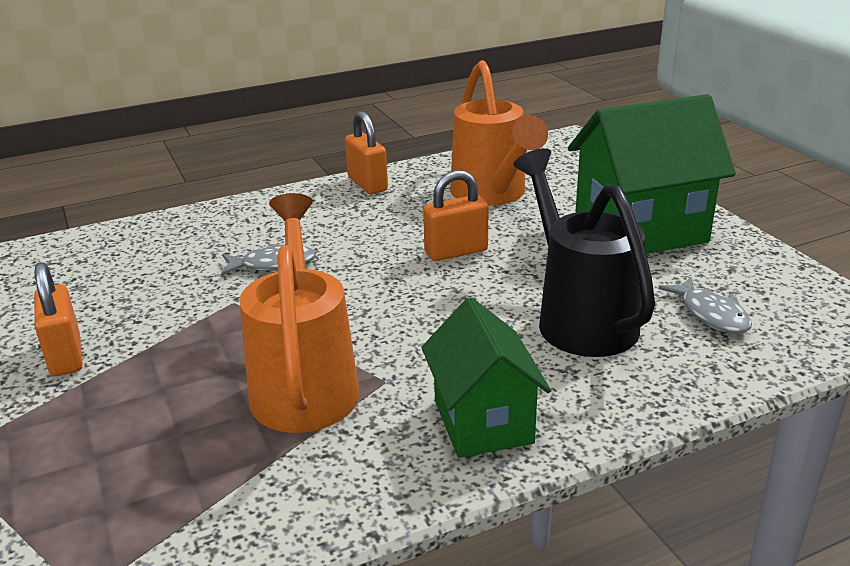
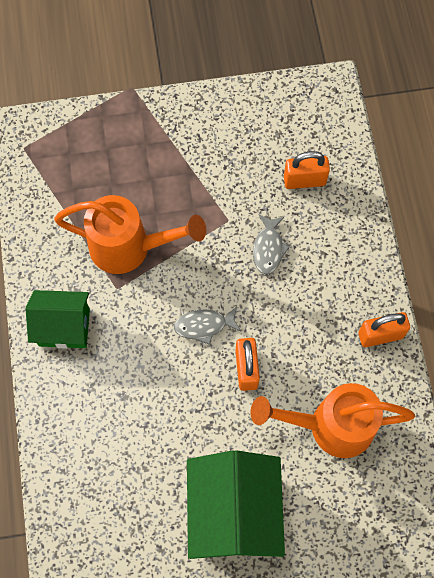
camera: 105 degrees right, 40 degrees up
orange padlock [34,262,83,376] -> orange padlock moved to [284,151,330,189]
black watering can [513,148,655,357] -> none
grey fish [658,277,752,334] -> grey fish moved to [174,306,241,345]

